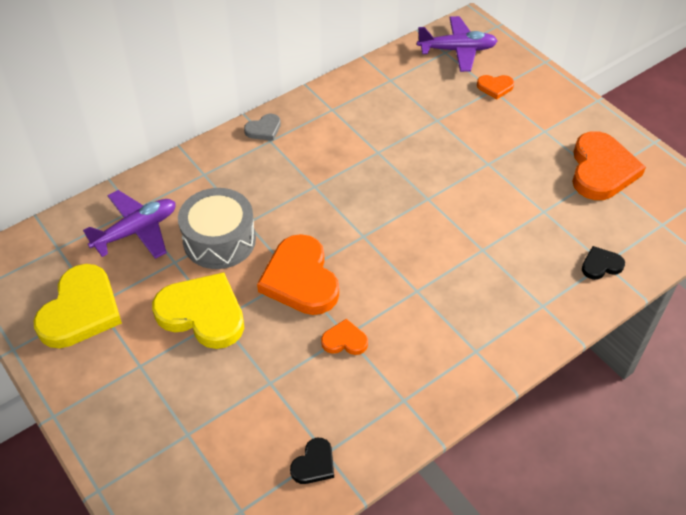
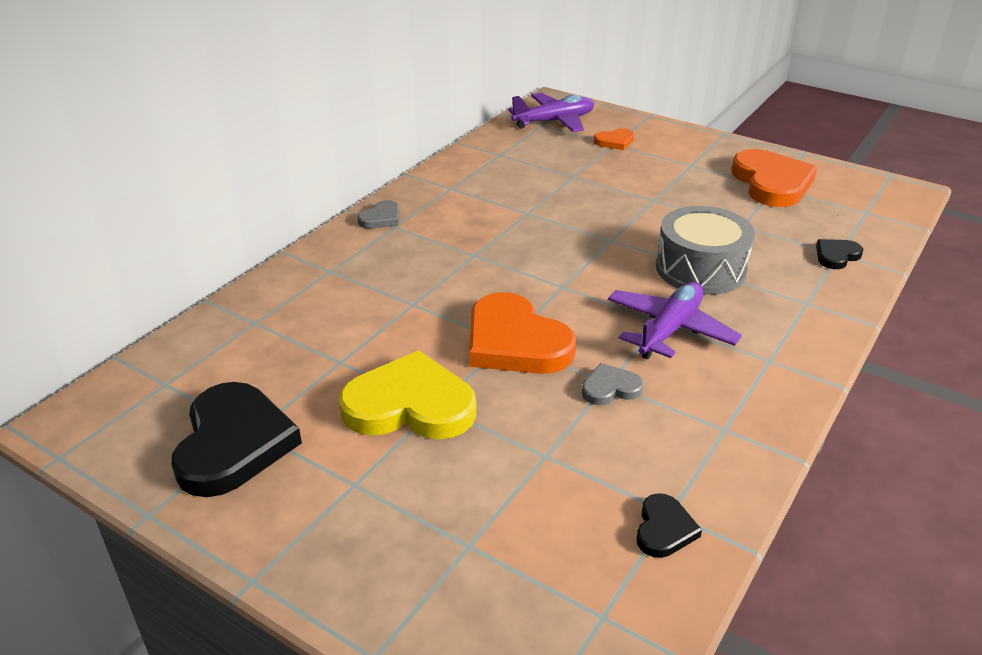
camera: 20 degrees left, 15 degrees down
yellow heart [33,264,122,348] -> black heart [171,382,302,497]
purple plane [83,190,176,259] -> purple plane moved to [608,282,742,359]
grey drum [178,188,256,269] -> grey drum moved to [656,206,755,295]
orange heart [321,319,368,355] -> grey heart [582,363,644,405]

